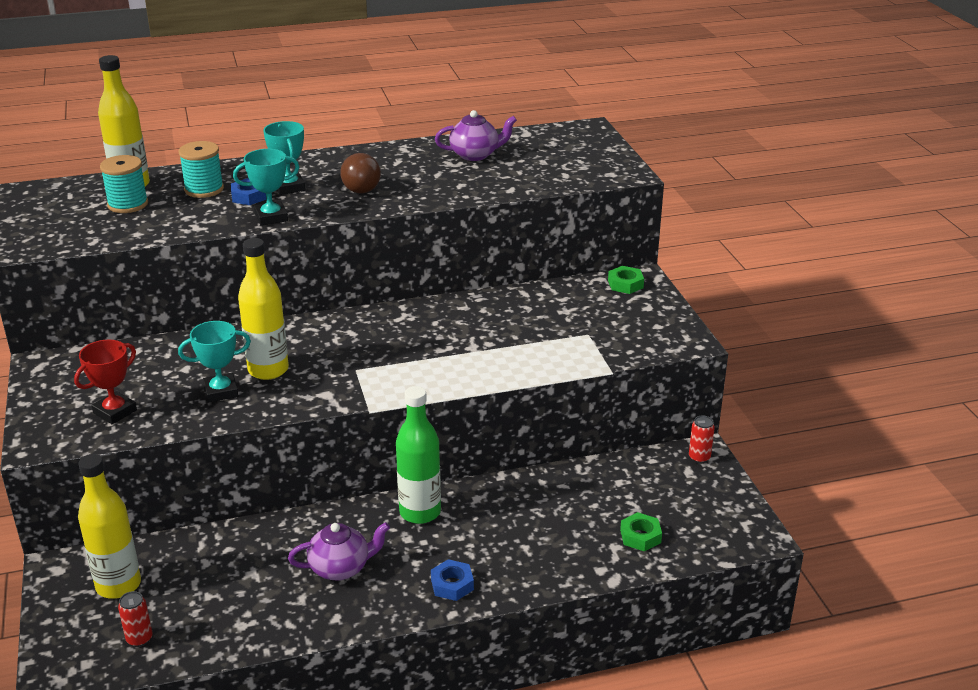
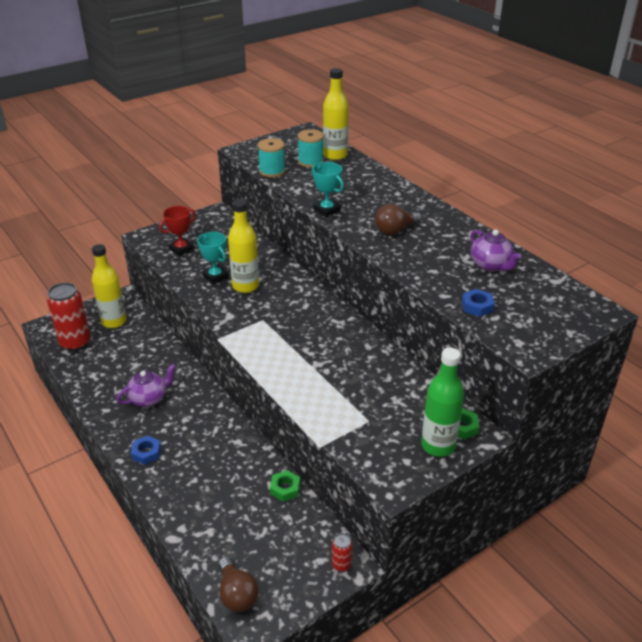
camera: 70 degrees right, 5 degrees up
red trophy [74,340,137,424] -> red trophy turned 60 degrees counterclockwise [159,206,196,256]
red can [118,591,152,647] -> red can [47,283,91,351], size x2.17
turquoise spool [178,141,224,198] -> turquoise spool moved to [258,138,285,177]
blue nut [231,178,266,205] -> blue nut moved to [462,289,495,317]
turquoise trophy [263,121,306,195] -> none
purple teapot [288,522,390,581] -> purple teapot turned 90 degrees counterclockwise [116,364,176,407]
green bottle [396,386,441,524] -> green bottle moved to [421,348,464,457]
green nut [620,512,662,552] -> green nut moved to [270,470,300,502]
none -> brown light bulb [218,557,259,612]

